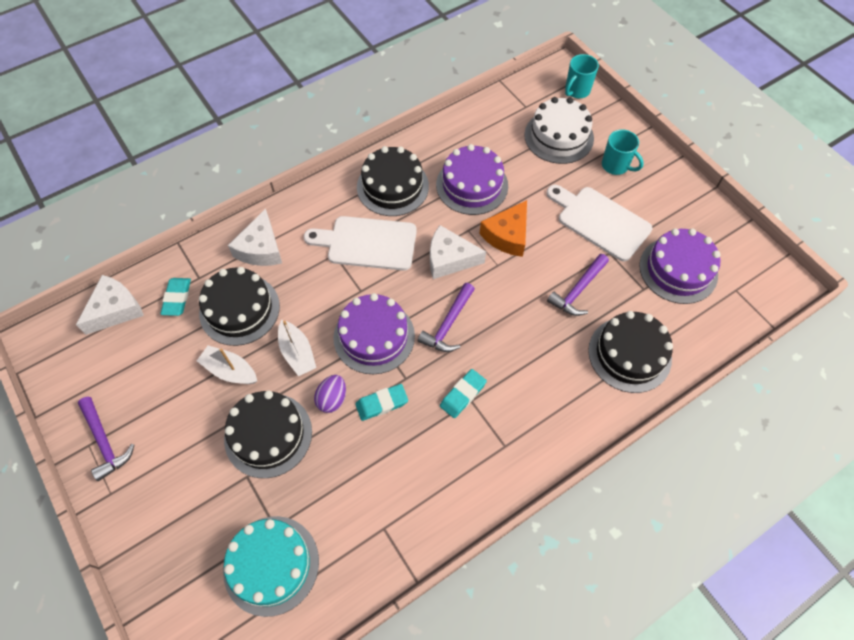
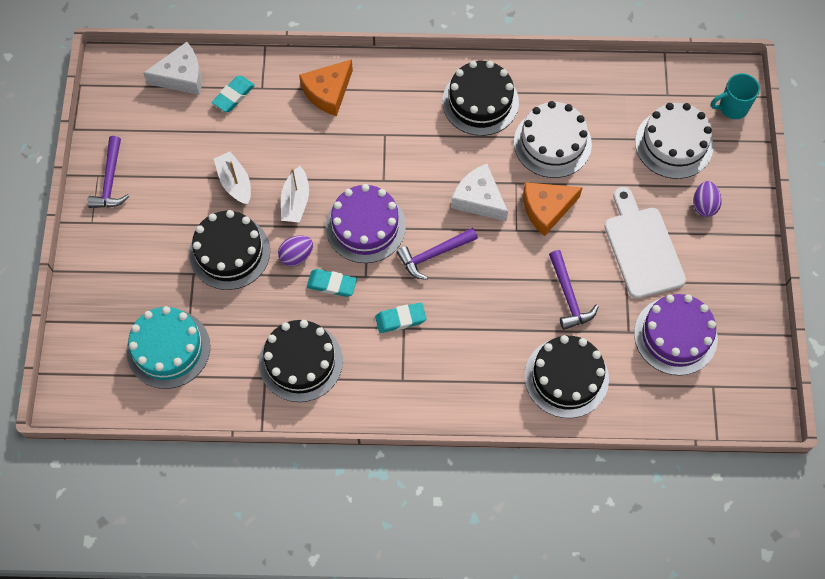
camera: 35 degrees right, 5 degrees up
black cake [199,267,280,346] -> black cake moved to [259,320,343,402]
white cheese [228,209,282,266] -> orange cheese [299,59,353,116]
white cutting board [304,216,417,271] -> none
purple cake [436,144,508,215] -> white cake [514,101,592,178]
purple hammer [547,254,609,316] -> purple hammer turned 90 degrees counterclockwise [549,250,599,330]
turquoise mug [602,129,644,175] -> purple egg [693,181,722,217]

